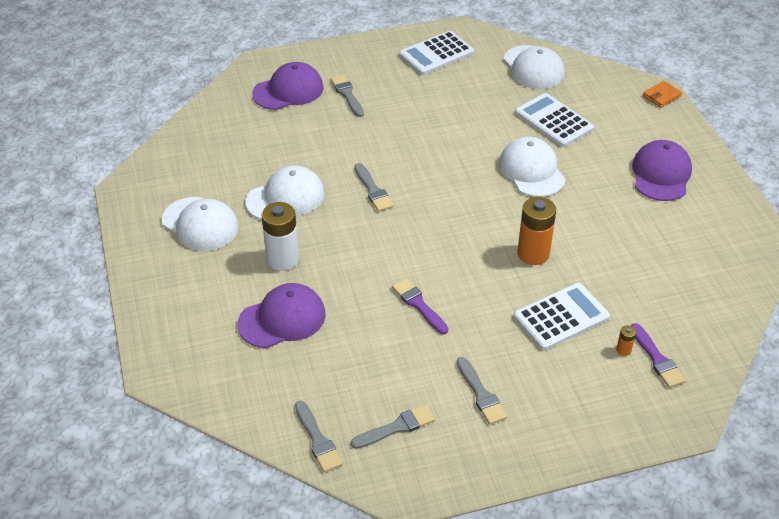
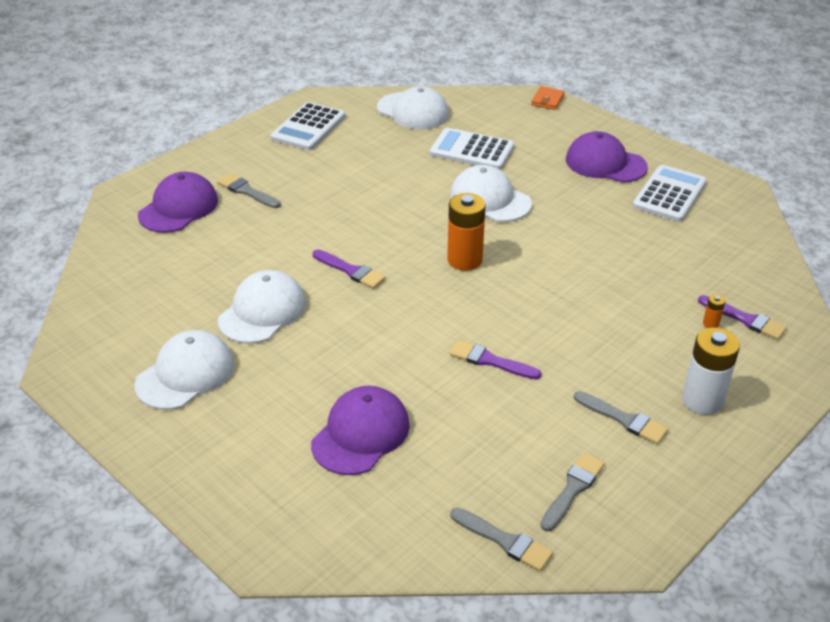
camera: 30 degrees left, 5 degrees down
white cap [162,197,239,251] -> white cap turned 60 degrees counterclockwise [135,330,234,410]
white battery [261,202,299,271] -> white battery moved to [682,328,740,415]
grey brush [355,163,394,212] -> purple brush [313,249,385,289]
white calculator [513,283,610,350] -> white calculator moved to [633,165,707,222]
orange battery [517,197,556,265] -> orange battery moved to [447,193,486,271]
purple cap [632,140,692,201] -> purple cap turned 45 degrees counterclockwise [566,131,648,183]

